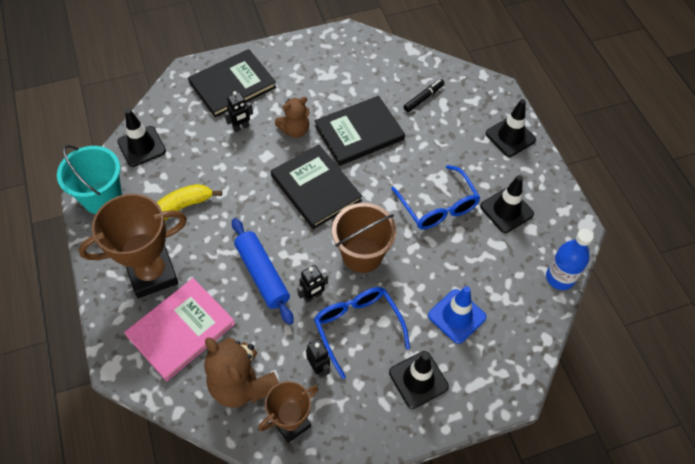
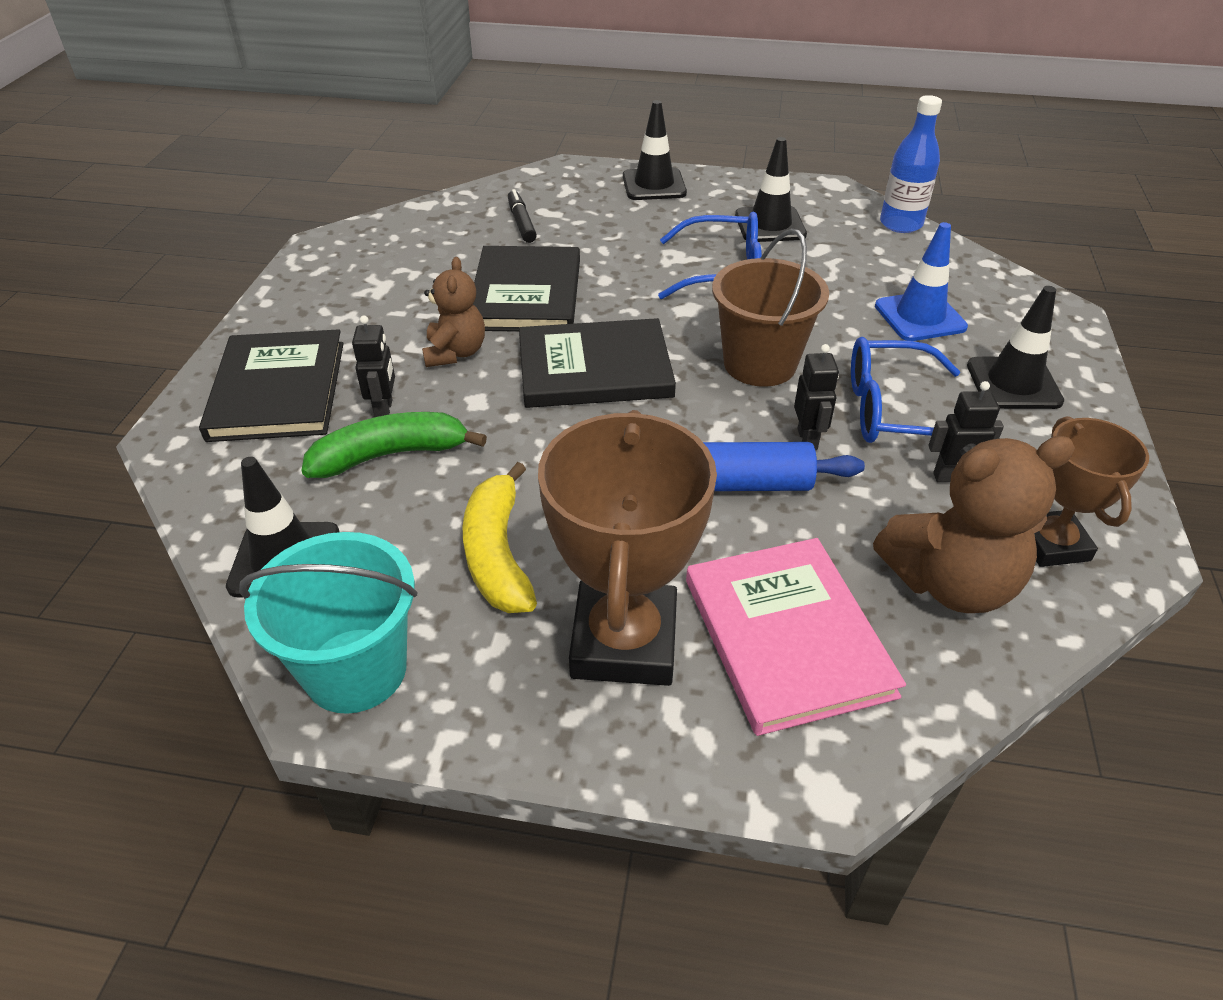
camera: 60 degrees left, 15 degrees down
none -> green banana [301,412,487,478]

